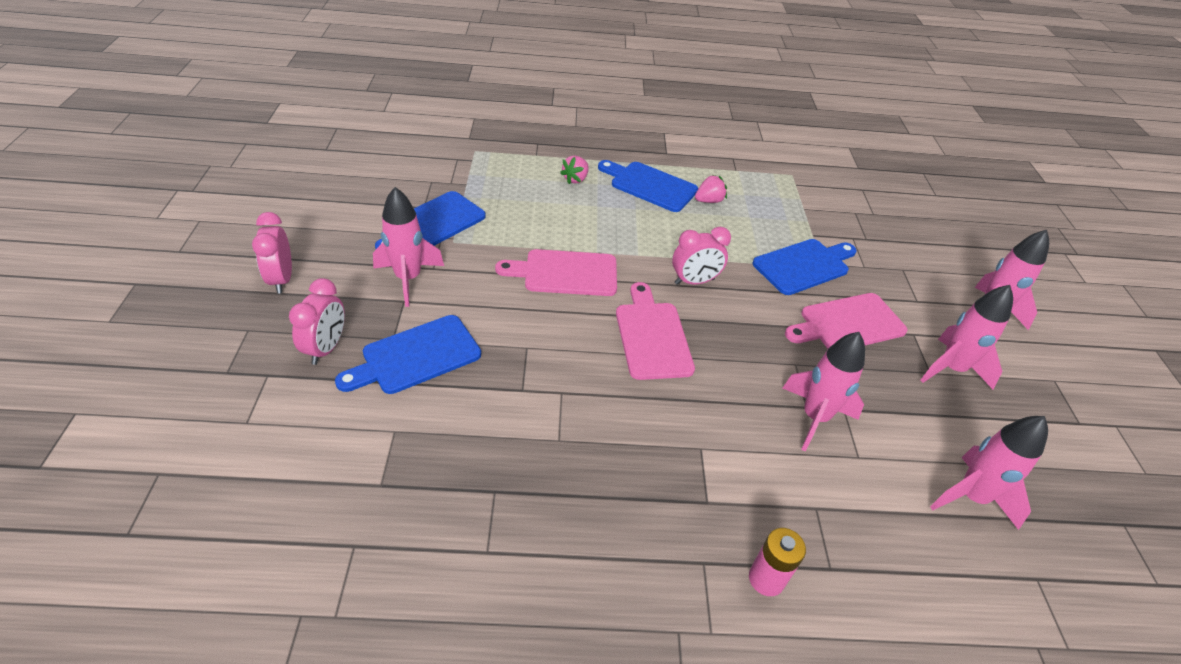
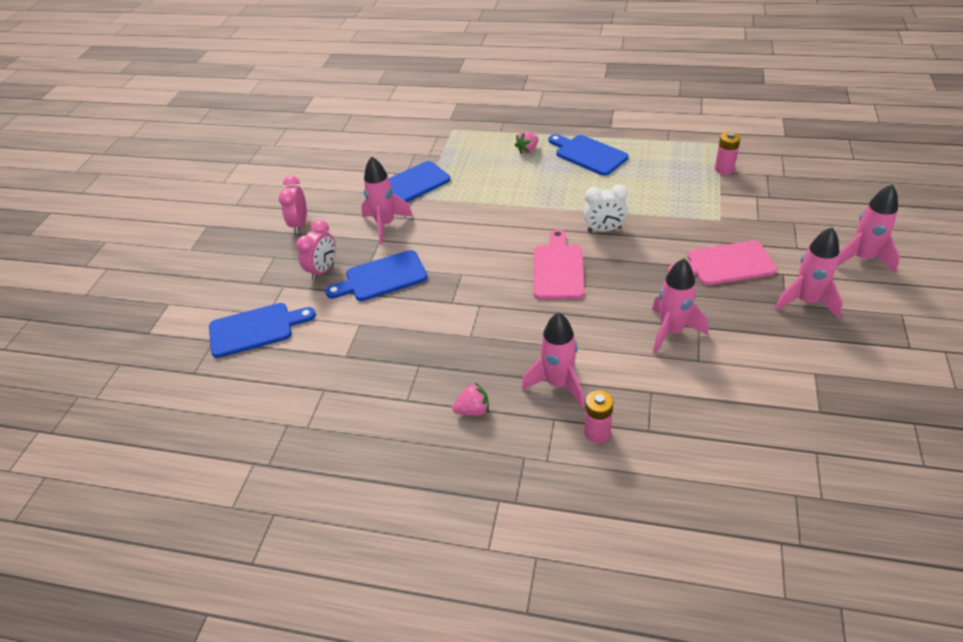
camera: 20 degrees right, 0 degrees up
pink cutting board [495,249,617,296] -> none
pink clock [672,227,731,285] -> white clock [583,185,628,232]
pink strawberry [695,175,727,203] -> pink strawberry moved to [452,382,489,416]
blue cutting board [753,239,857,295] -> blue cutting board moved to [209,303,316,358]
pink rocket [930,416,1048,530] -> pink rocket moved to [521,312,584,408]
none -> pink battery [715,132,741,175]

